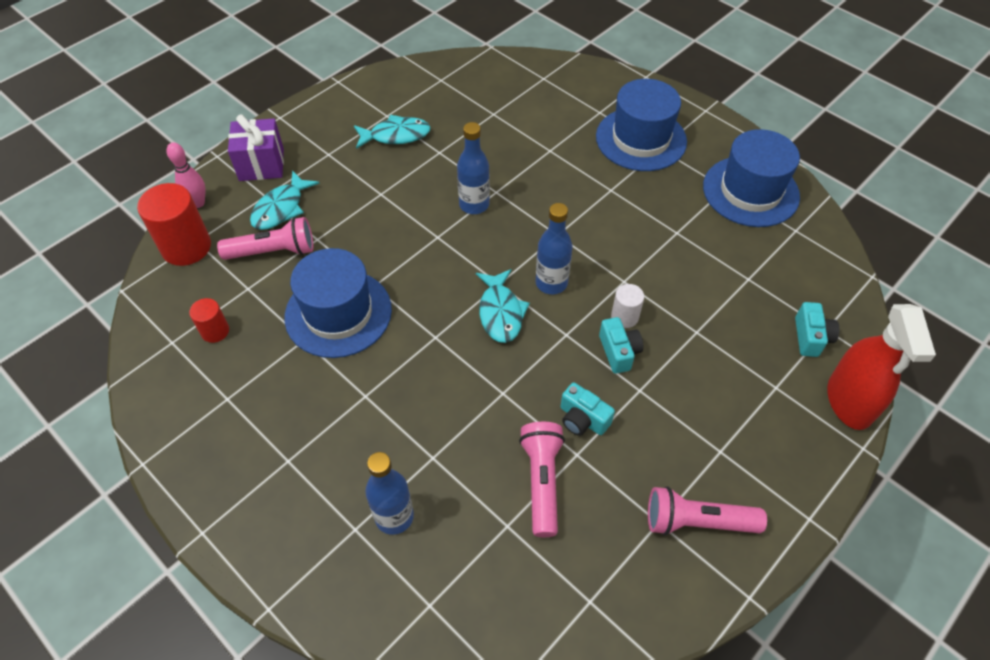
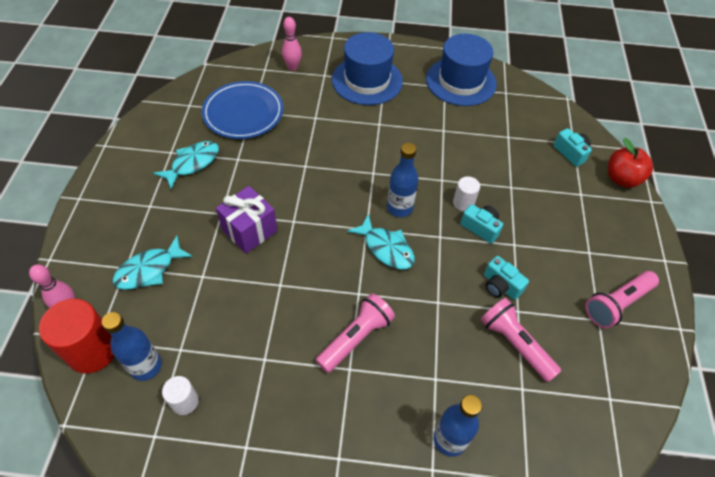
camera: 40 degrees left, 0 degrees up
red cylinder [189,298,229,343] -> white cylinder [162,376,199,415]
pink flashlight [217,217,313,260] -> pink flashlight moved to [316,293,395,373]
purple gift [228,114,284,181] -> purple gift moved to [216,186,278,254]
turquoise fish [250,170,320,230] -> turquoise fish turned 60 degrees clockwise [112,236,193,290]
blue hat [284,248,392,358] -> none
blue bottle [457,122,490,214] -> blue bottle moved to [102,312,162,381]
turquoise camera [560,382,615,436] -> turquoise camera turned 45 degrees clockwise [484,256,529,300]
red spray bottle [827,304,936,430] -> red apple [608,138,653,188]
none -> blue plate [202,81,284,139]
none -> pink bowling pin [282,17,302,71]

